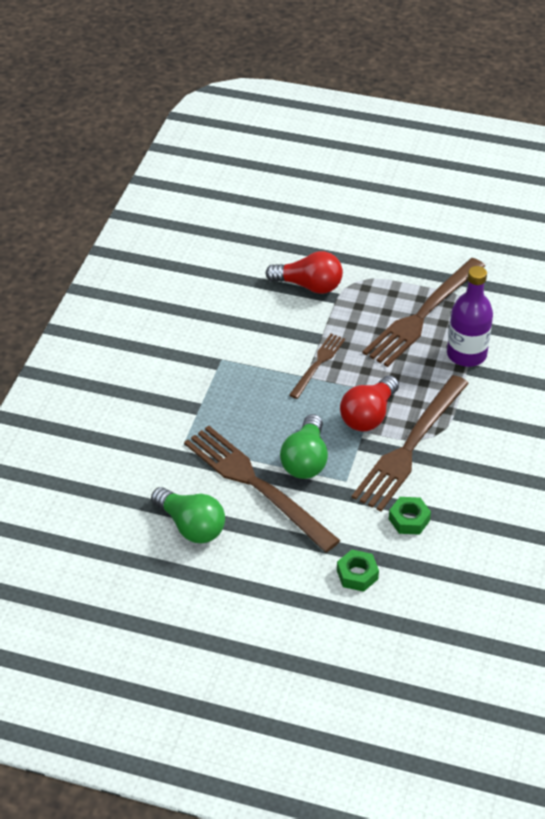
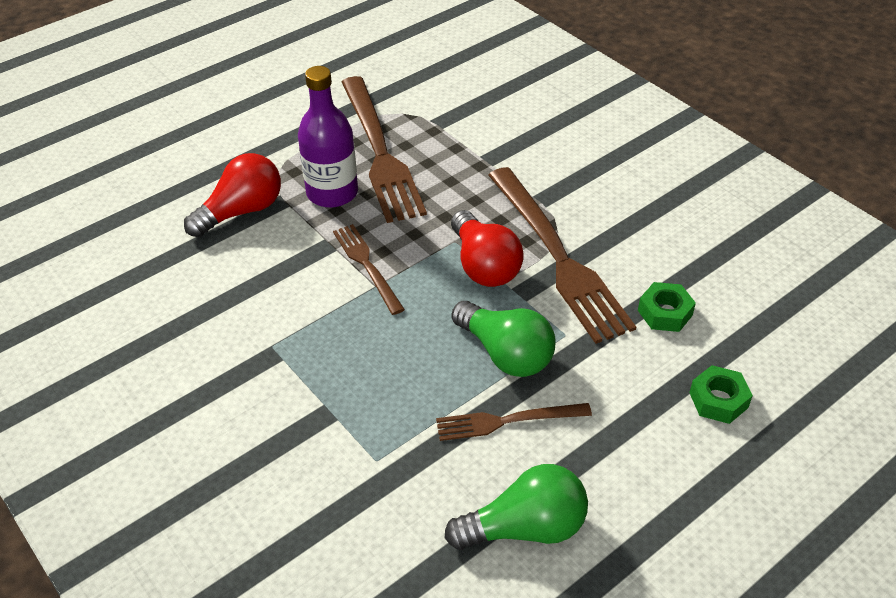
camera: 55 degrees left, 0 degrees up
brown fork [184,426,341,552] -> brown fork [436,403,592,441], size x0.52
purple bottle [447,266,493,367] -> purple bottle moved to [298,66,358,208]

